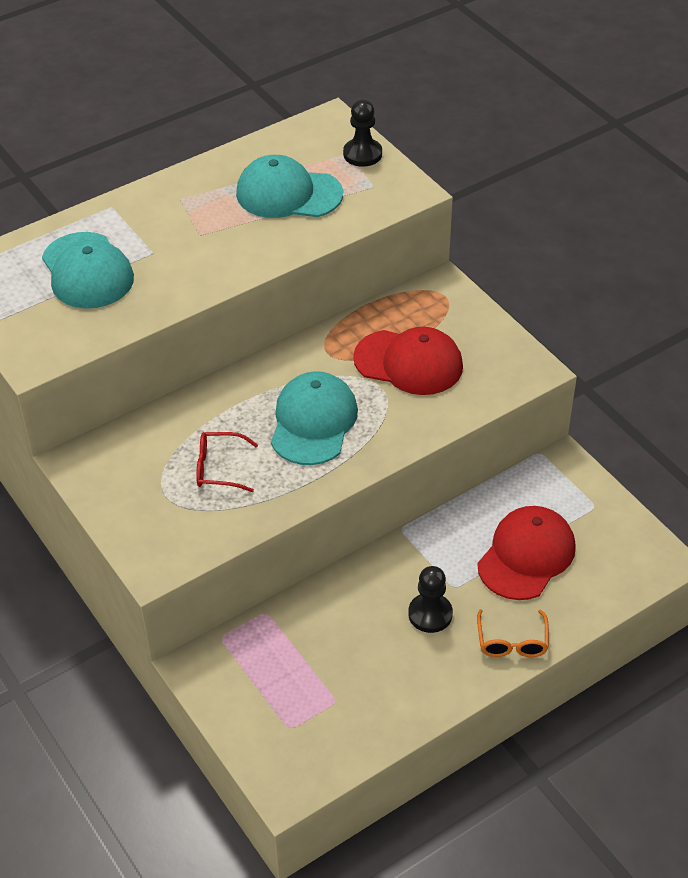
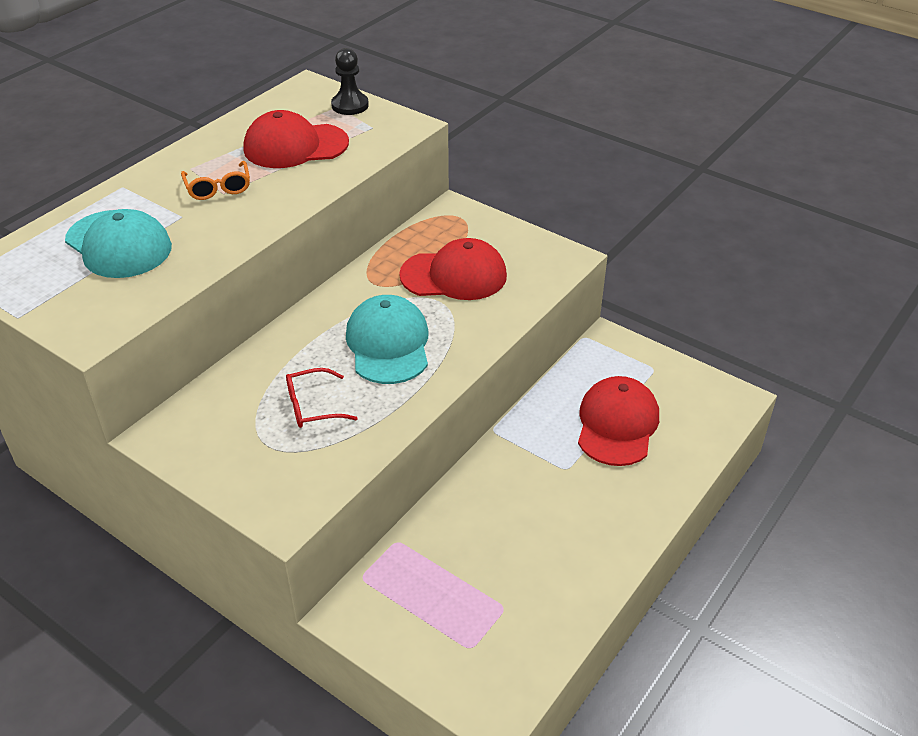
camera: 20 degrees left, 5 degrees down
turquoise cap [236,155,343,218] -> red cap [244,110,349,168]
black pawn [408,566,453,633] -> none
orange glasses [477,609,549,657] -> orange glasses moved to [181,161,250,200]

